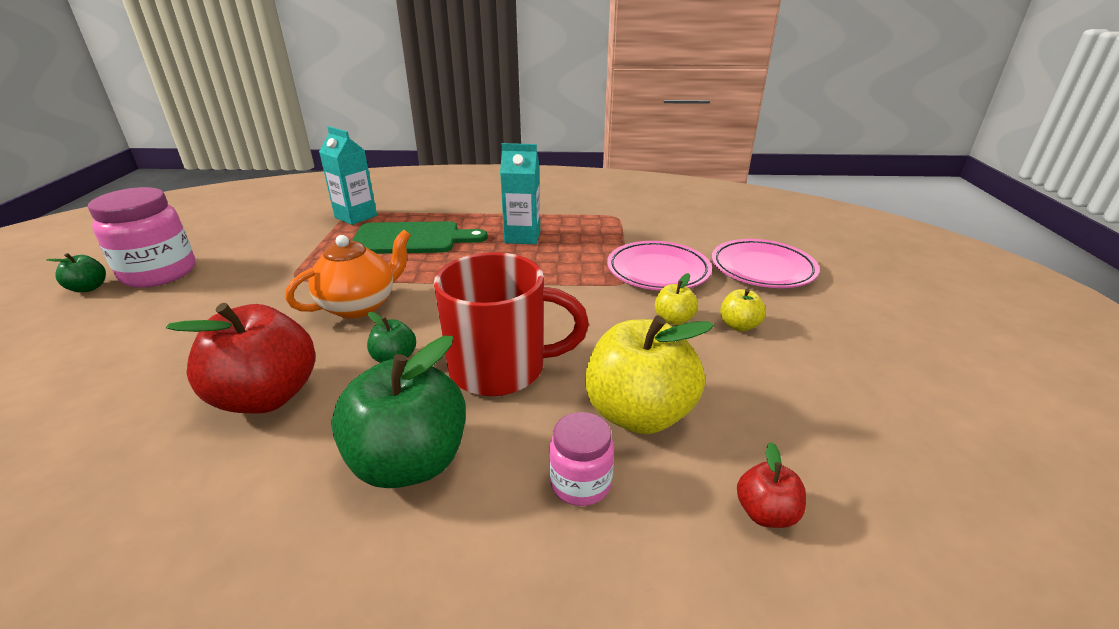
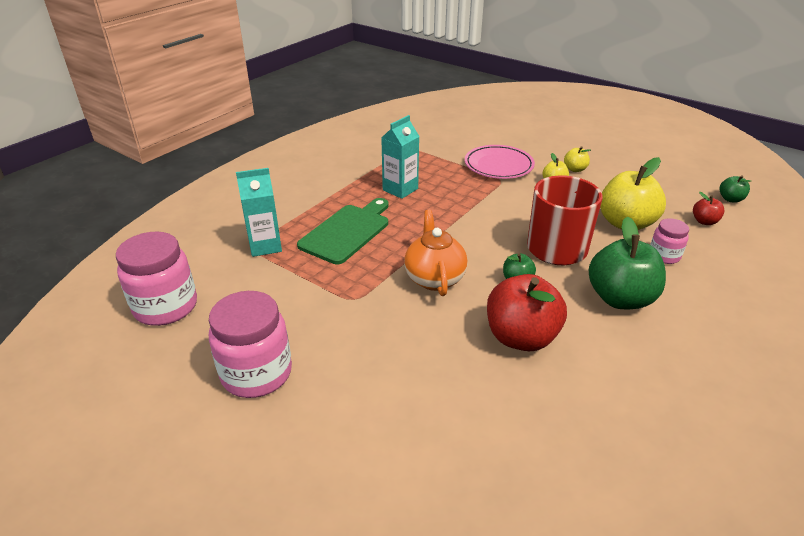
camera: 55 degrees left, 5 degrees up
green apple [46,253,106,292] -> green apple moved to [720,175,751,203]
pink plate [712,239,820,288] -> none
none -> pink jar [116,231,197,326]

